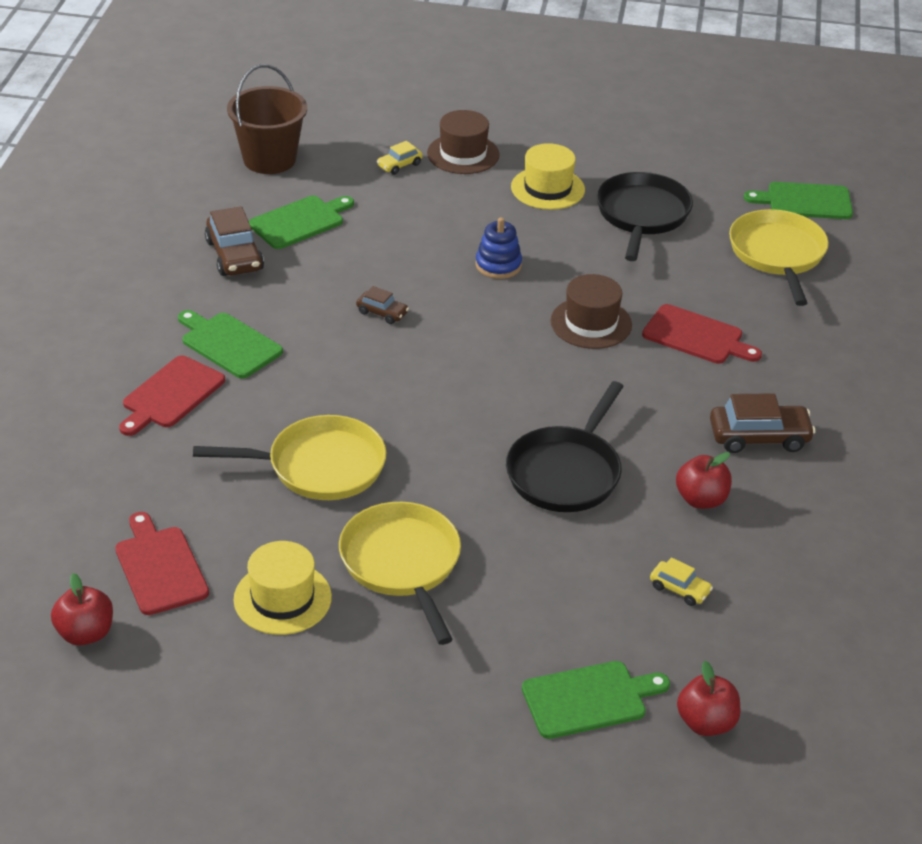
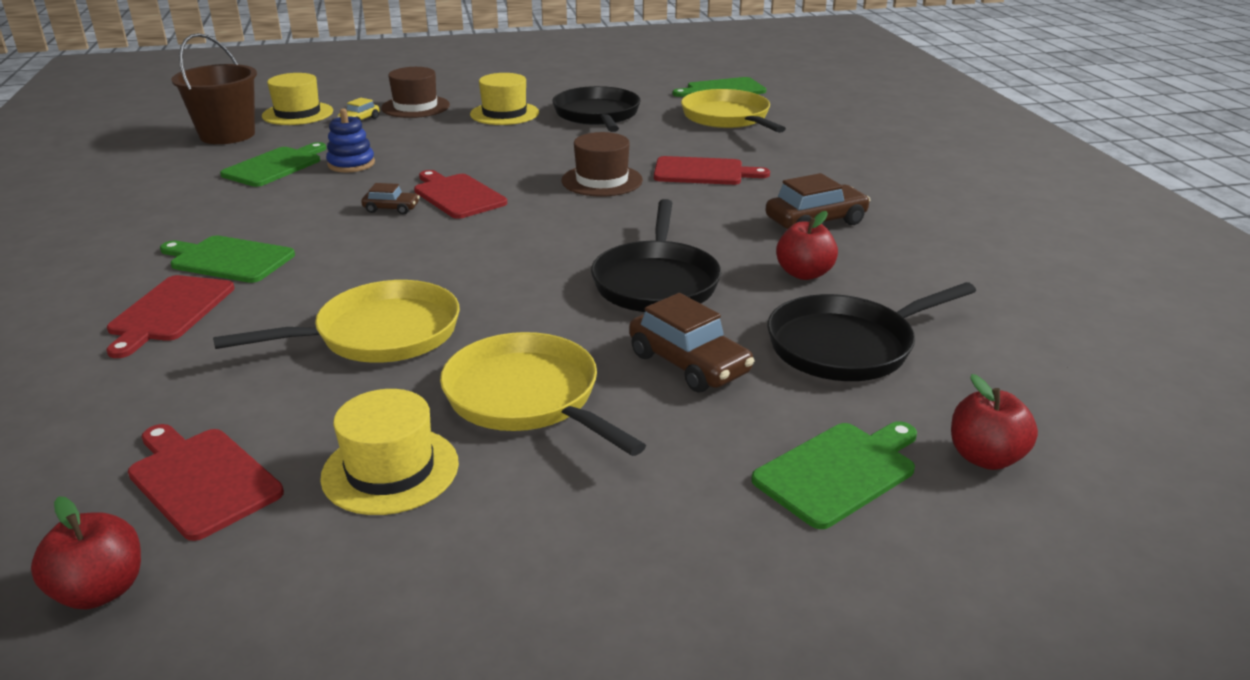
camera: 20 degrees left, 10 degrees down
brown car [205,206,264,276] -> brown car moved to [629,293,754,392]
blue stacking toy [476,217,522,279] -> blue stacking toy moved to [326,108,375,173]
yellow car [650,557,713,606] -> black pan [767,282,976,381]
none -> yellow hat [262,73,333,125]
none -> red cutting board [414,170,507,219]

